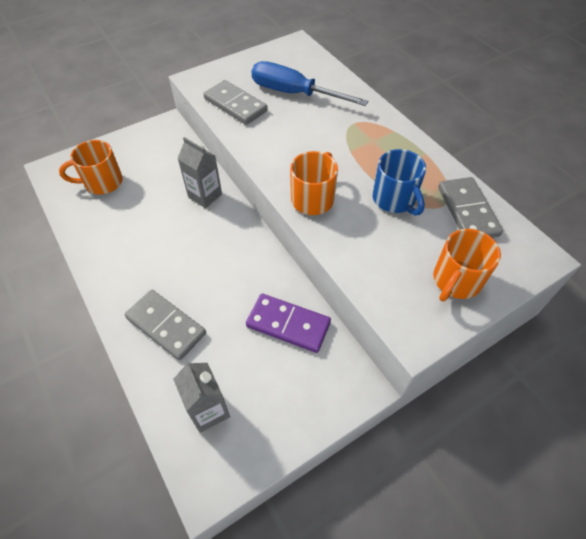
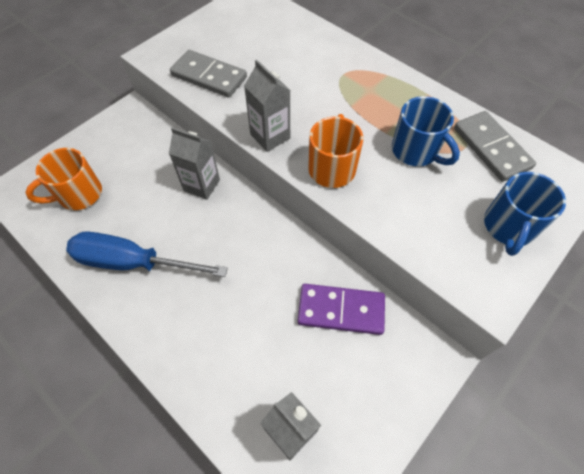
camera: 15 degrees left, 5 degrees up
grey domino [125,290,206,360] -> none
blue screwdriver [252,61,368,106] -> blue screwdriver moved to [66,231,228,277]
orange mug [433,229,501,302] -> blue mug [484,172,566,256]
none -> grey carton [244,60,290,152]

